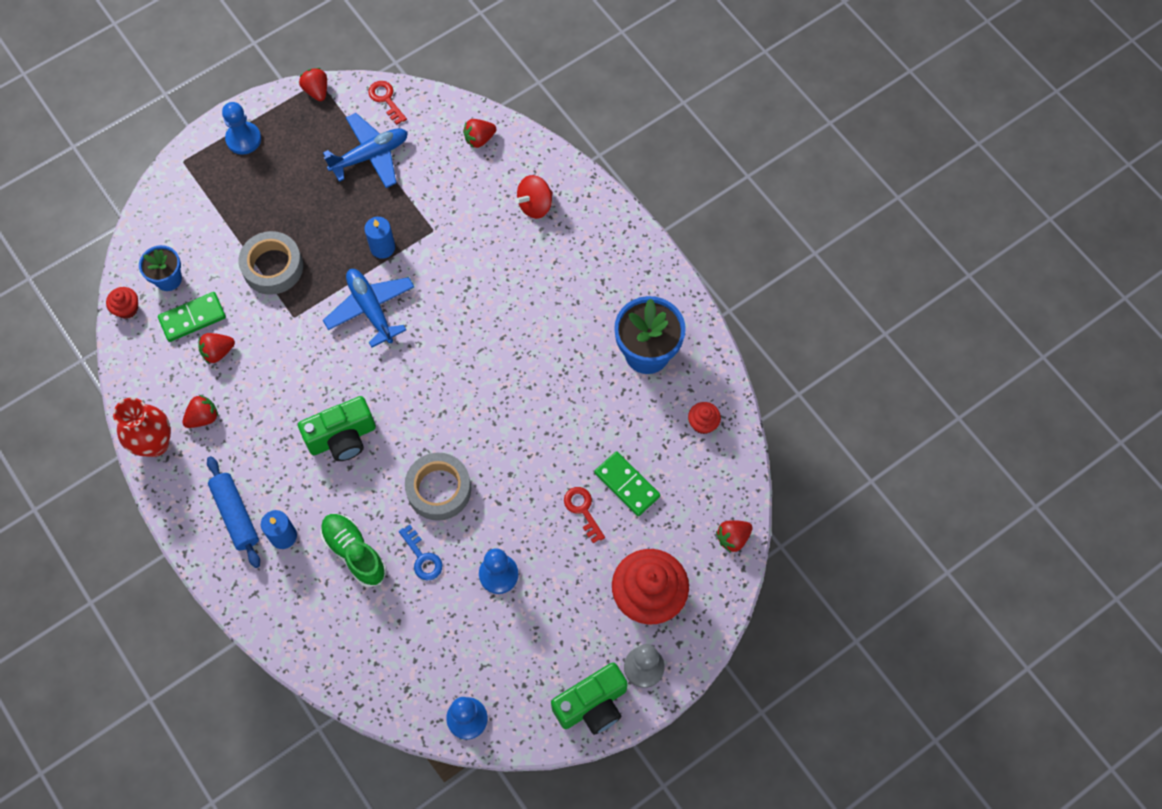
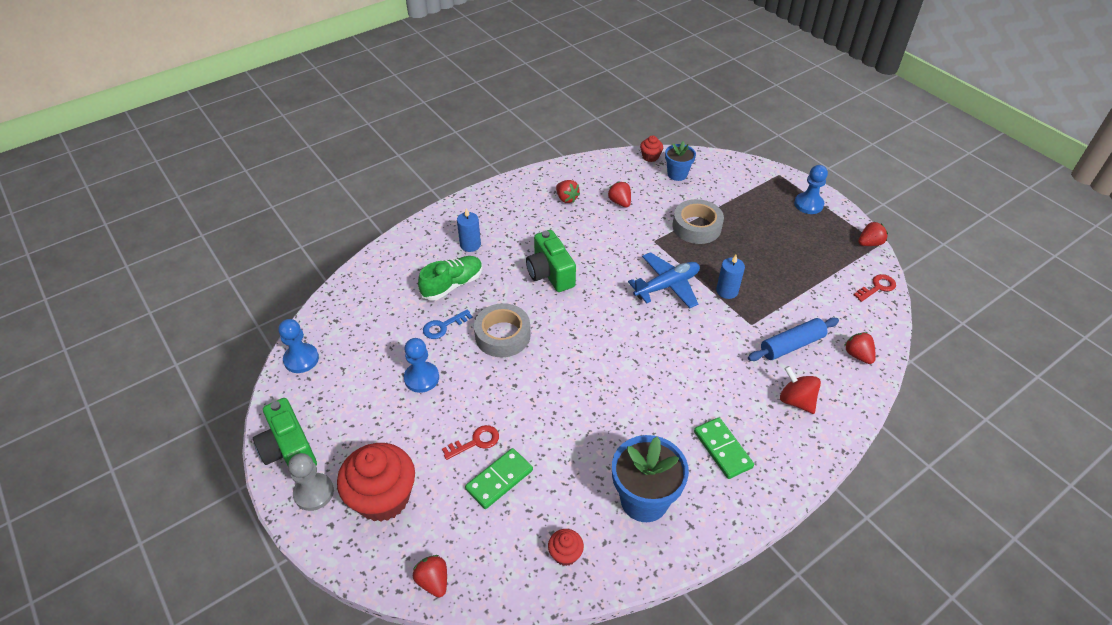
camera: 90 degrees right, 20 degrees down
red vase [113,397,171,457] -> none
green domino [158,292,226,342] -> green domino moved to [694,417,754,479]
blue rolling pin [207,456,260,568] -> blue rolling pin moved to [748,317,839,361]
blue plane [323,113,408,188] -> none

